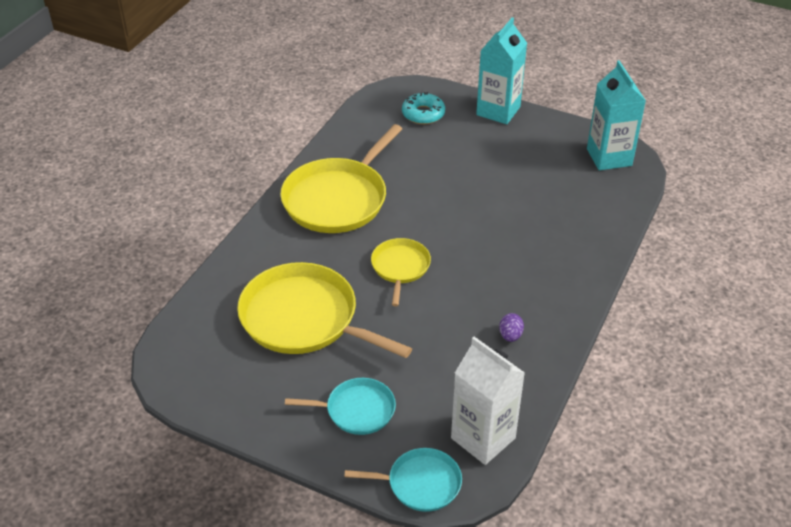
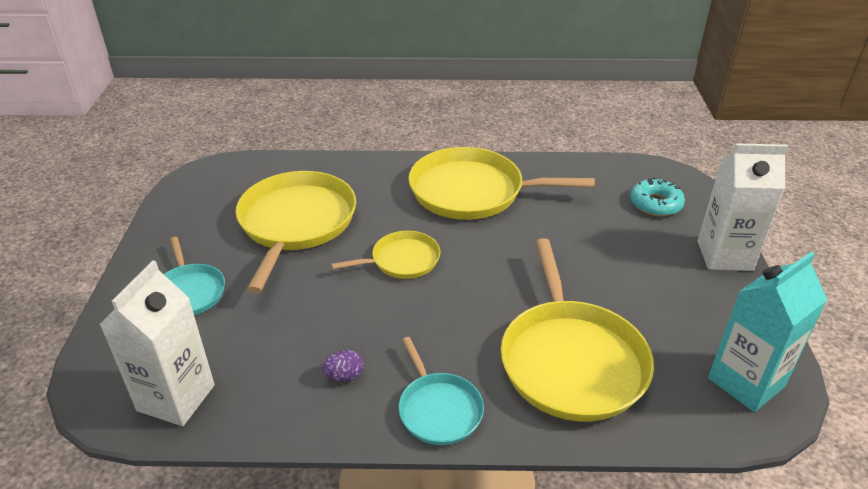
camera: 65 degrees right, 5 degrees down
turquoise pan [344,448,462,512] -> turquoise pan moved to [398,337,484,445]
turquoise carton [476,17,527,124] -> white carton [698,143,788,271]
none -> yellow pan [501,238,654,421]

